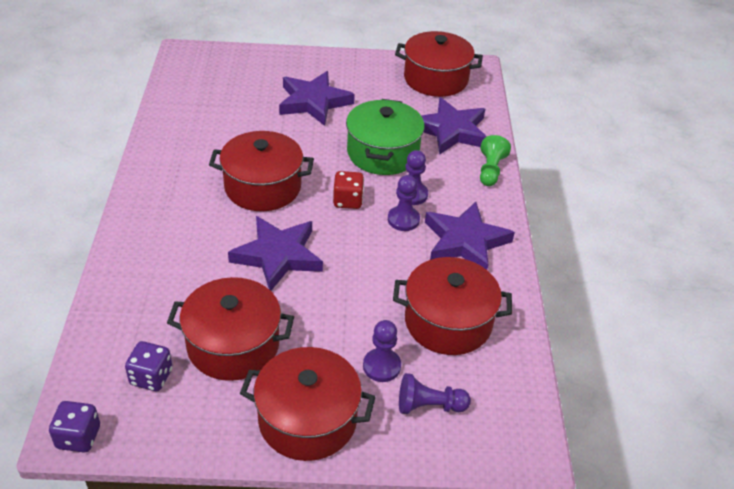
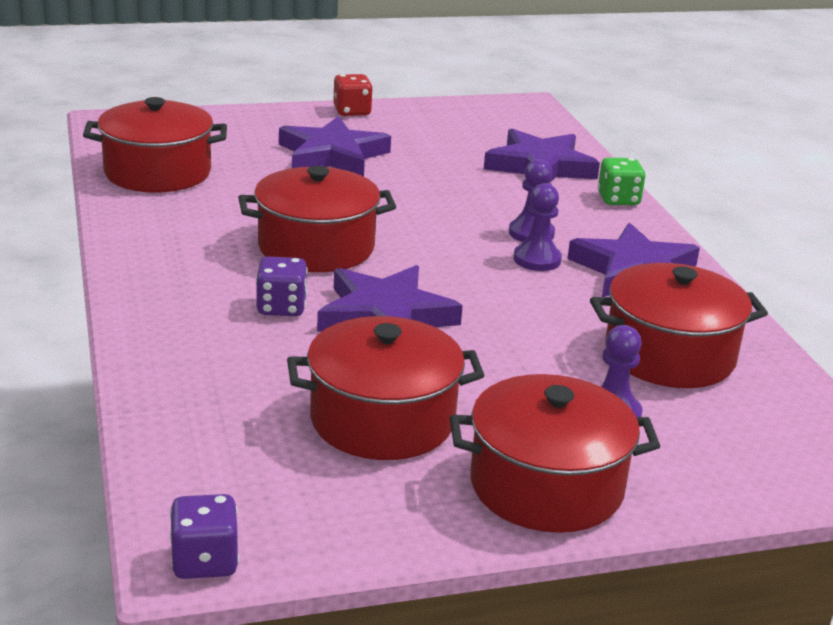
camera: 15 degrees left, 15 degrees down
purple dice [125,341,172,391] -> purple dice moved to [256,257,308,316]
red dice [333,171,364,209] -> red dice moved to [333,74,373,116]
green pot [346,99,425,175] -> none
red pot [395,31,483,97] -> red pot moved to [83,97,227,193]
purple pawn [399,373,471,414] -> none
green pawn [480,135,511,186] -> green dice [598,158,646,205]

